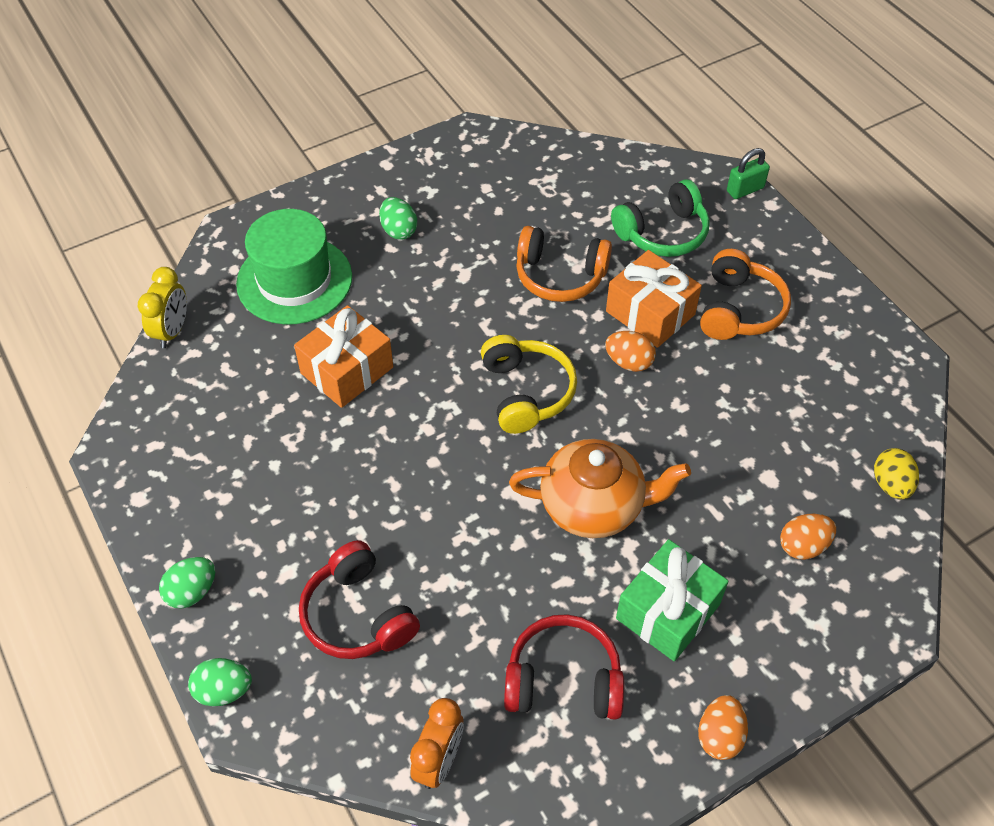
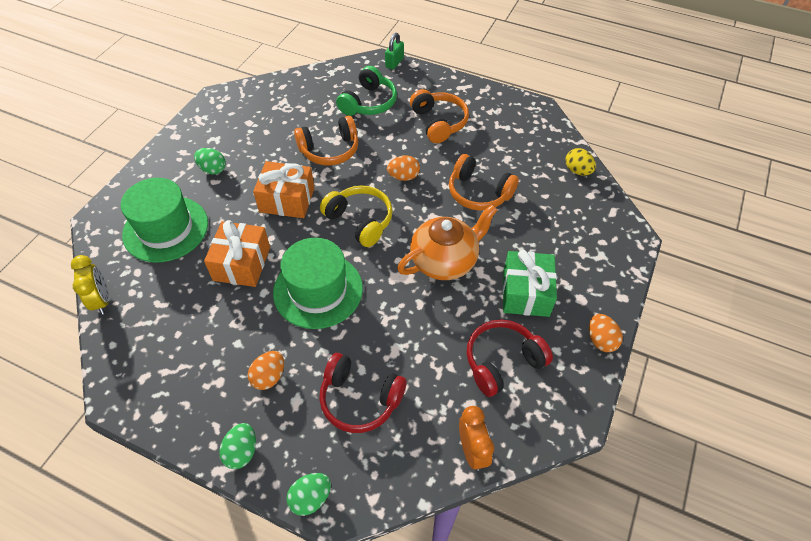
camera: 35 degrees left, 0 degrees up
orange gift [606,250,702,348] -> orange gift moved to [253,161,315,218]
orange egg [780,514,836,560] -> orange egg moved to [248,351,284,390]
none -> green hat [273,238,363,329]
none -> orange headphones [449,154,519,211]

